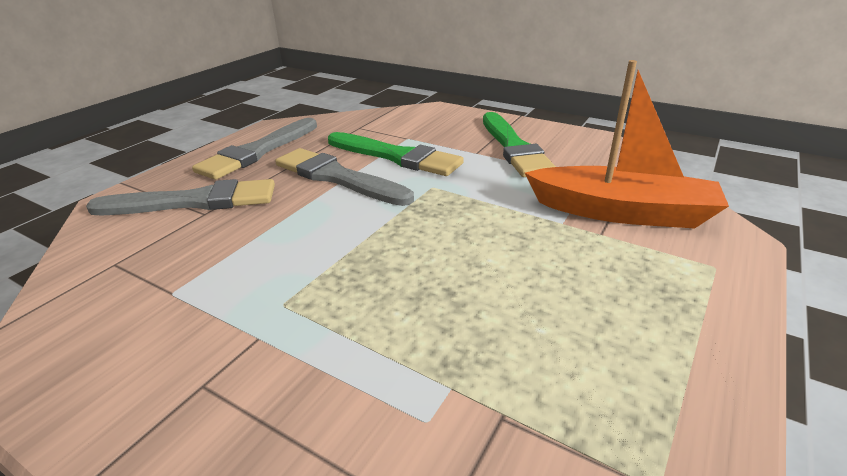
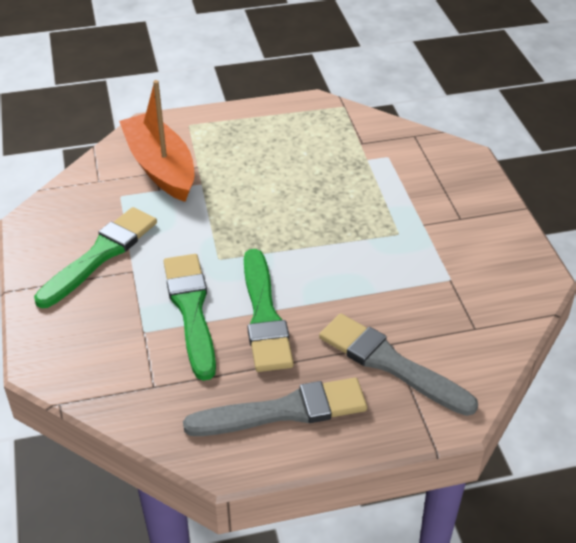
camera: 135 degrees left, 10 degrees up
grey brush [275,148,414,206] -> green brush [244,249,294,372]

